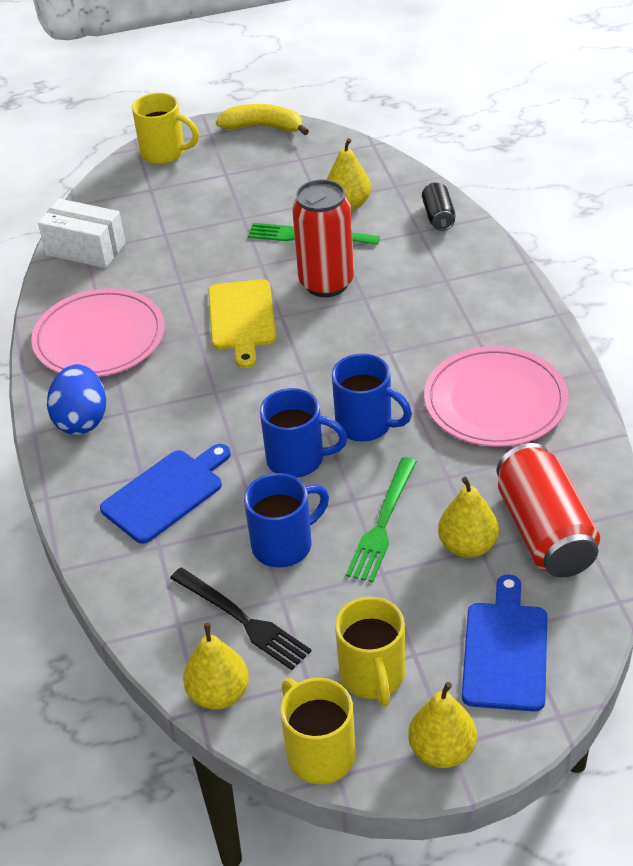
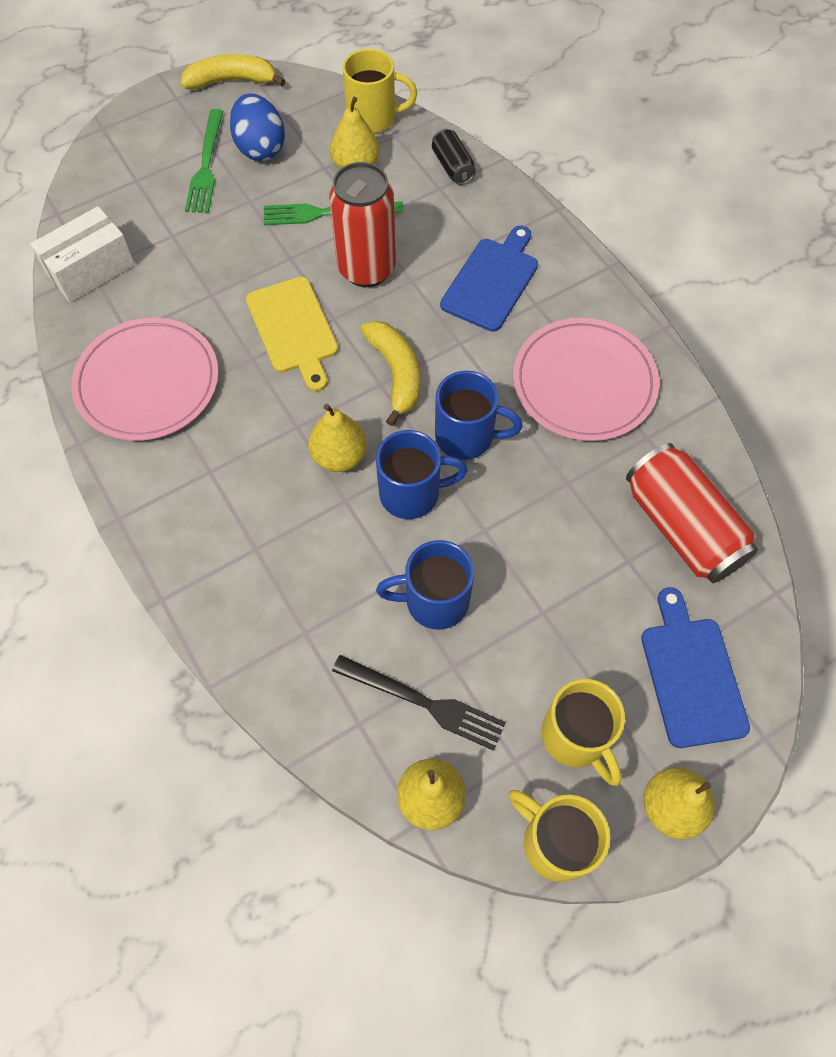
camera: 20 degrees left, 20 degrees up
white box [38,199,126,268] -> white box turned 45 degrees counterclockwise [30,206,135,303]
blue egg [47,364,106,435] -> blue egg moved to [230,94,285,161]
blue cutting board [100,444,231,544] -> blue cutting board moved to [440,226,538,332]
yellow mug [132,93,199,164] -> yellow mug moved to [342,48,417,133]
blue mug [244,473,329,568] -> blue mug turned 135 degrees counterclockwise [376,540,474,630]
green fork [346,457,417,583] -> green fork moved to [185,109,223,213]
yellow pear [438,477,499,558] -> yellow pear moved to [308,404,367,472]
none -> yellow banana [360,321,420,426]

